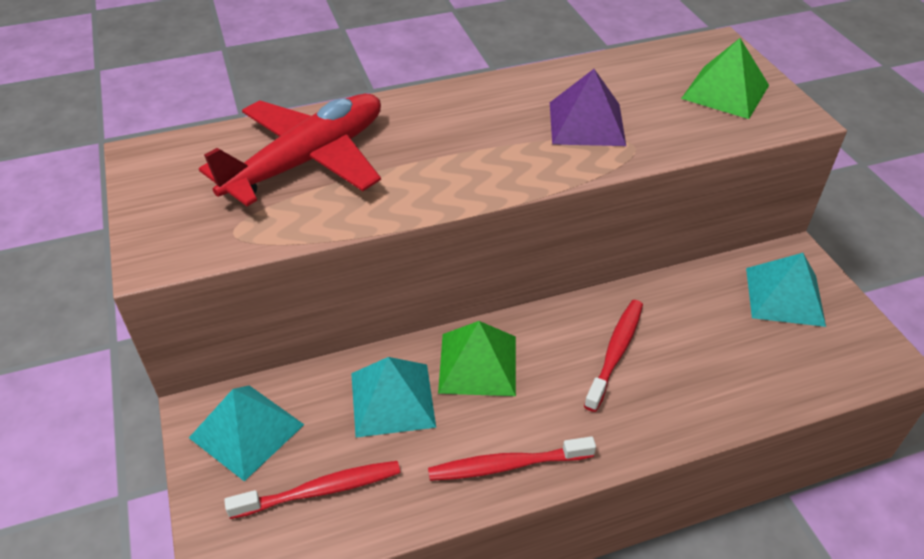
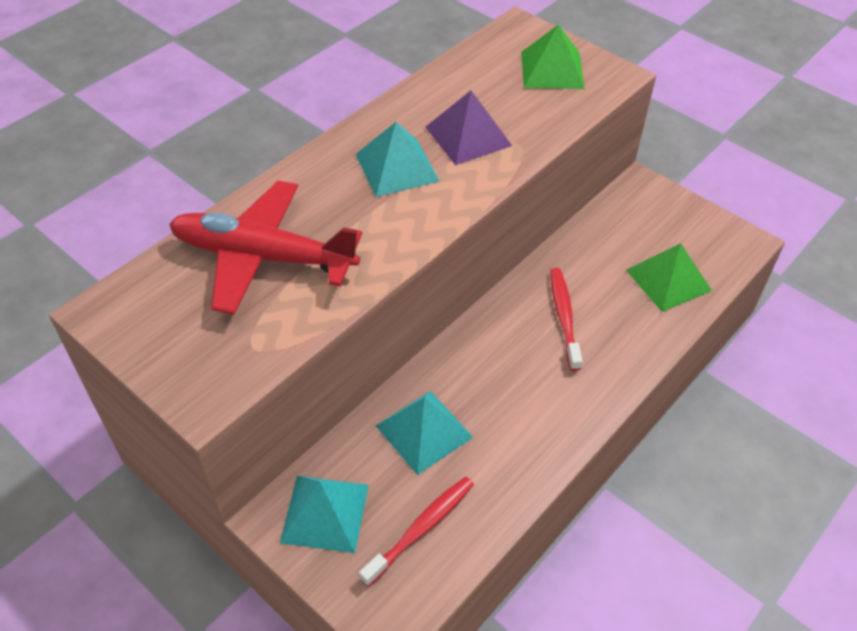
camera: 30 degrees left, 5 degrees up
red plane [199,94,381,206] -> red plane turned 90 degrees counterclockwise [169,181,362,315]
red toothbrush [428,436,596,481] -> none
green pyramid [438,321,516,396] -> green pyramid moved to [626,243,712,312]
turquoise pyramid [746,253,826,327] -> turquoise pyramid moved to [355,122,440,197]

